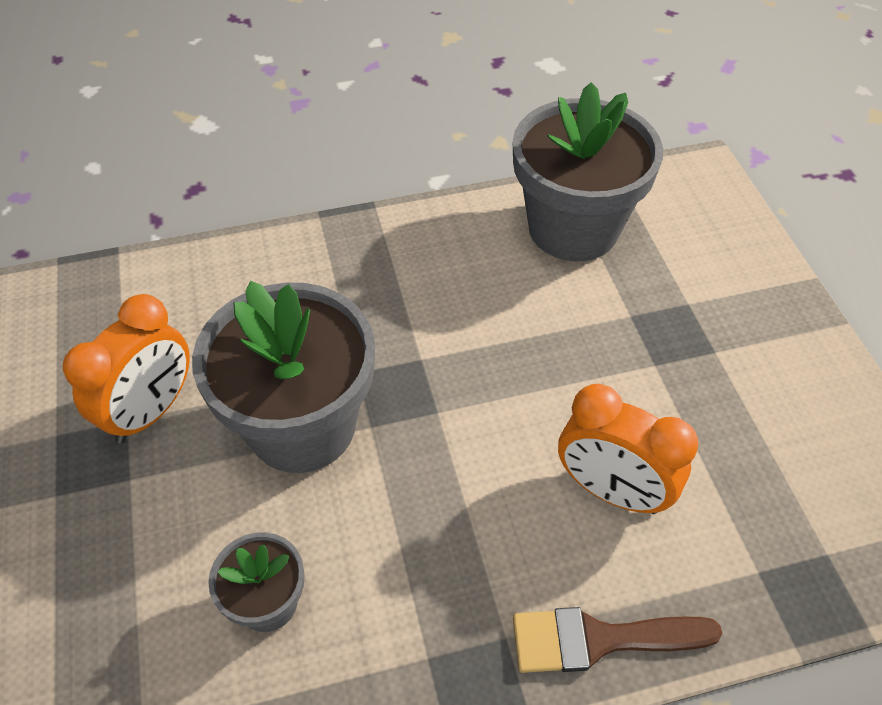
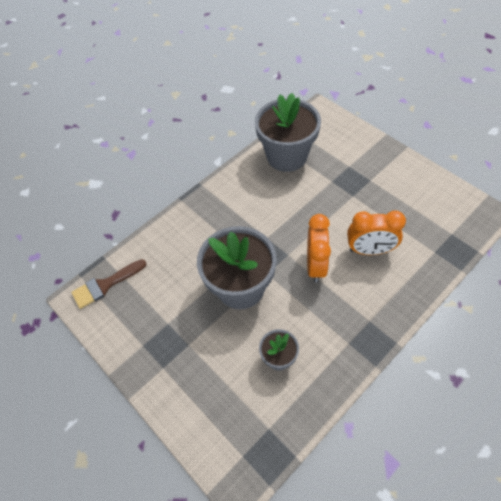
camera: 25 degrees left, 5 degrees up
orange clock [63,294,190,443] -> orange clock moved to [307,214,331,282]
brown brush [513,607,722,673] -> brown brush moved to [71,259,147,309]

